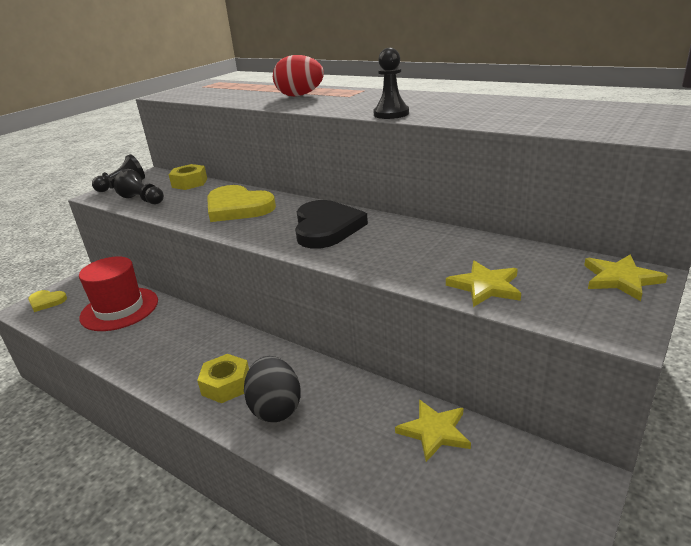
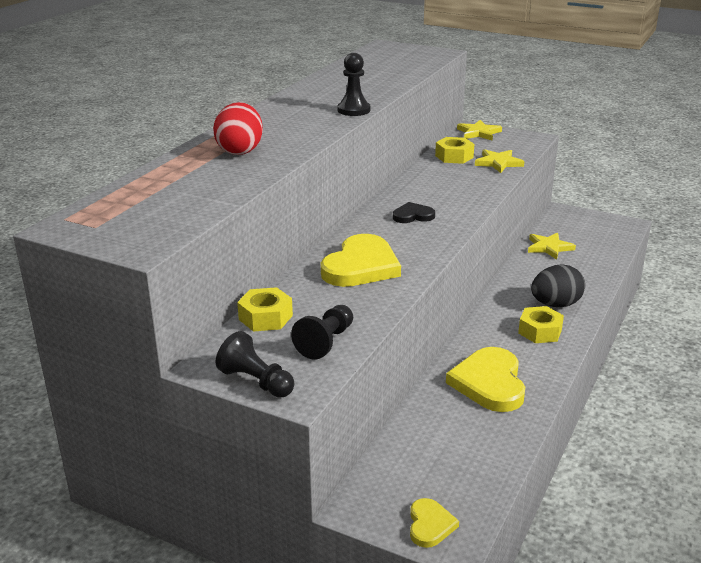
camera: 100 degrees left, 0 degrees up
red hat [79,256,158,331] -> none
black heart [295,200,368,249] -> black heart [393,202,435,223], size x0.53
none -> yellow nut [435,137,474,164]
none -> yellow heart [446,347,525,412]

